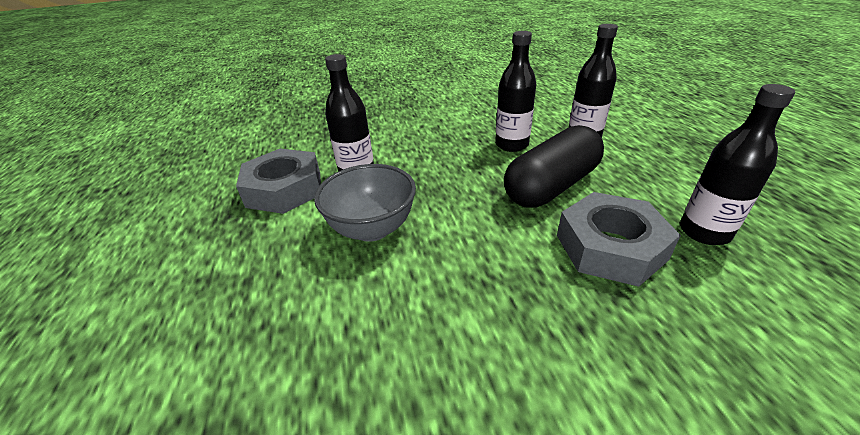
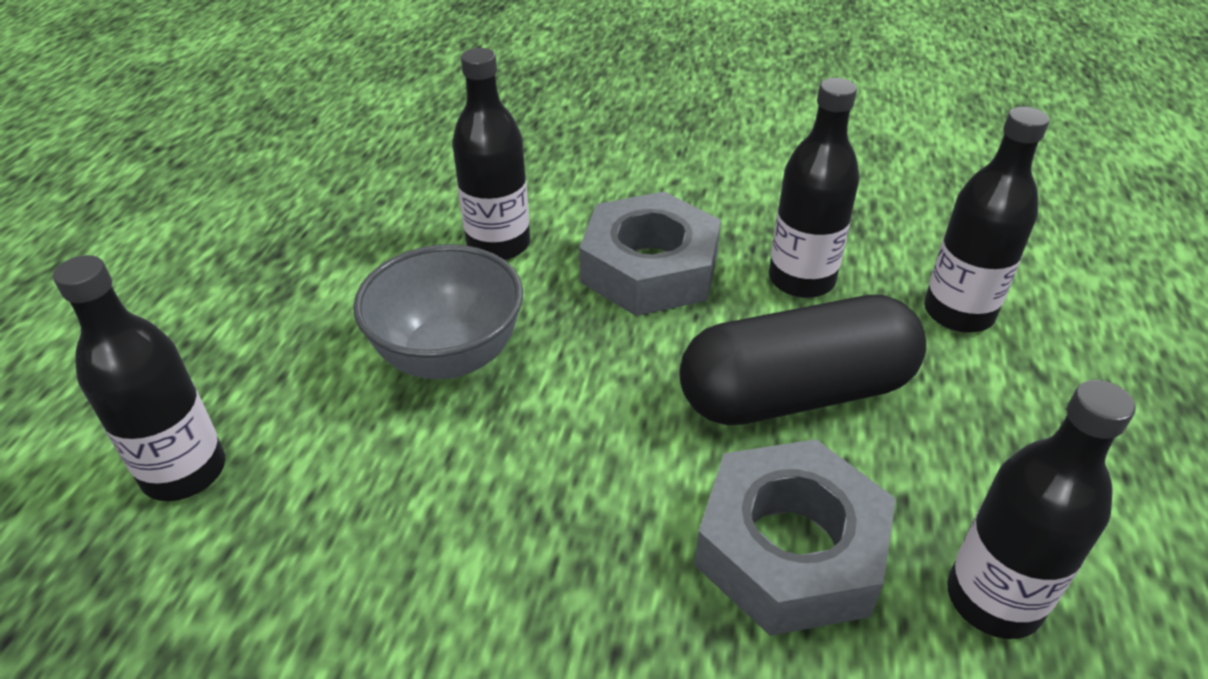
camera: 25 degrees right, 5 degrees up
grey nut [236,149,321,214] -> grey nut moved to [579,191,721,316]
none -> black bottle [53,255,225,501]

